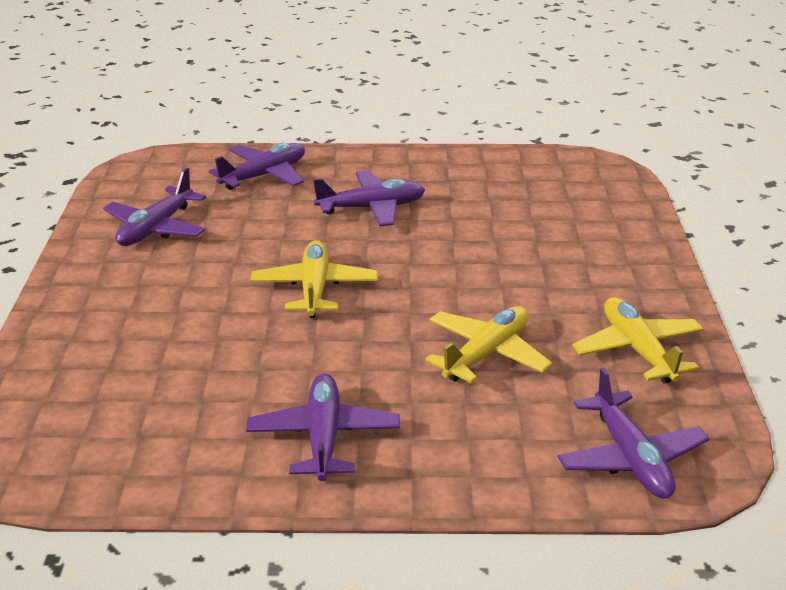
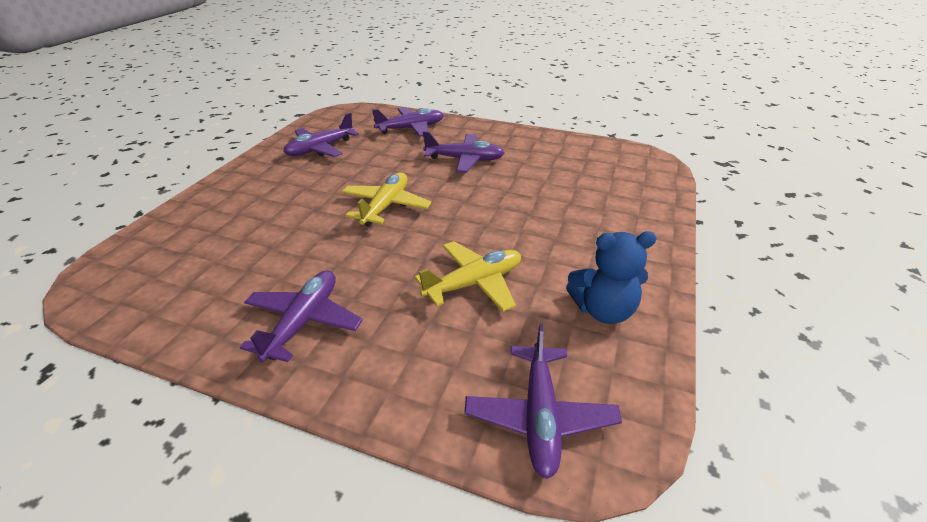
camera: 20 degrees right, 5 degrees up
yellow plane [572,297,703,384] -> blue teddy bear [566,231,657,324]

